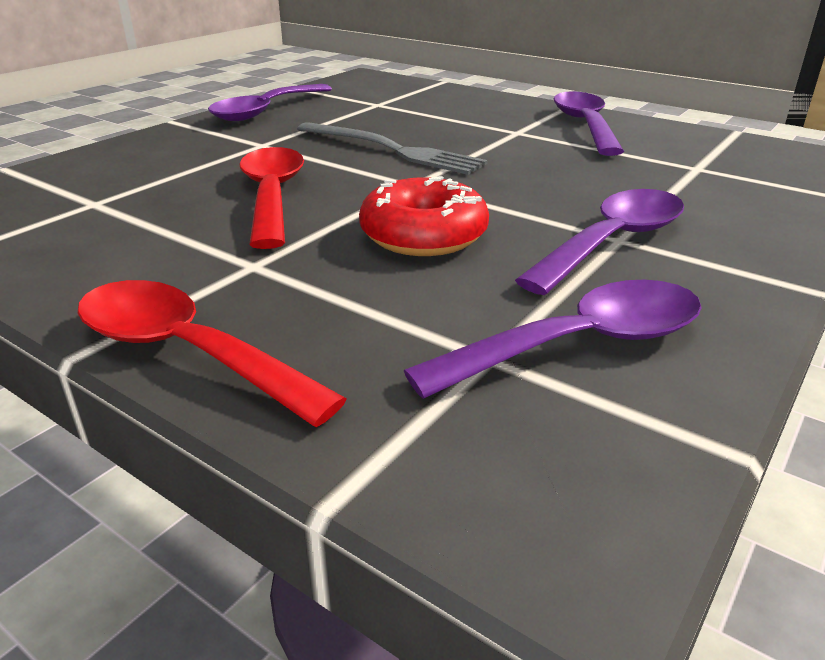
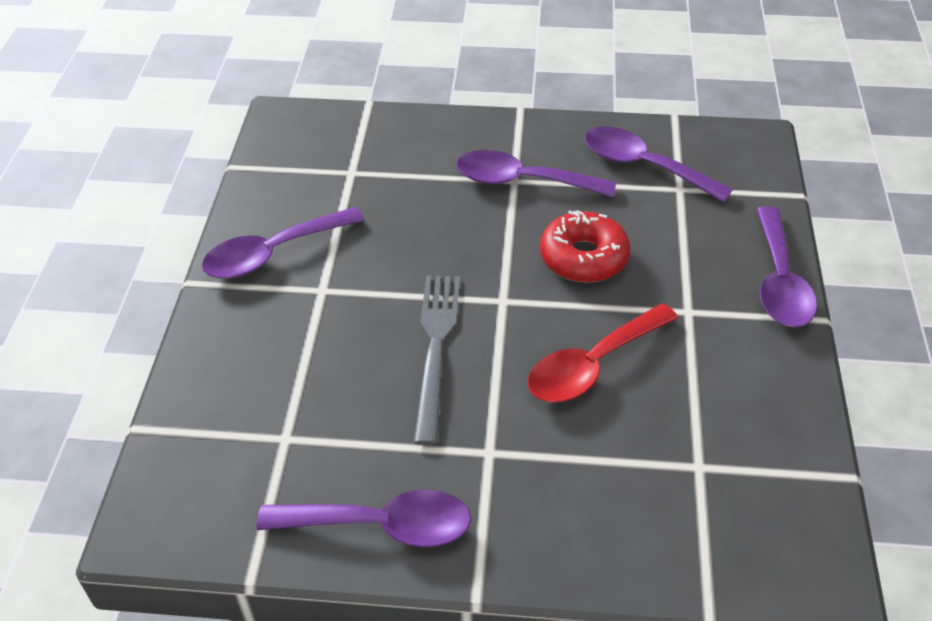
camera: 120 degrees left, 15 degrees up
red spoon [78,280,347,427] -> purple spoon [756,206,817,327]

